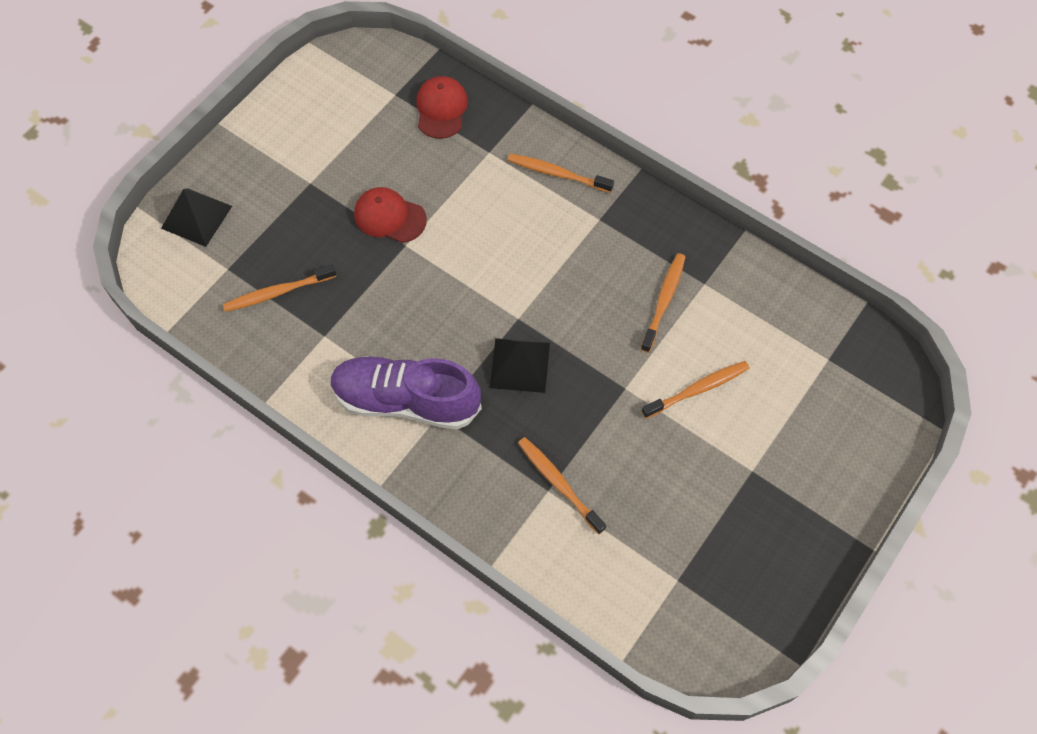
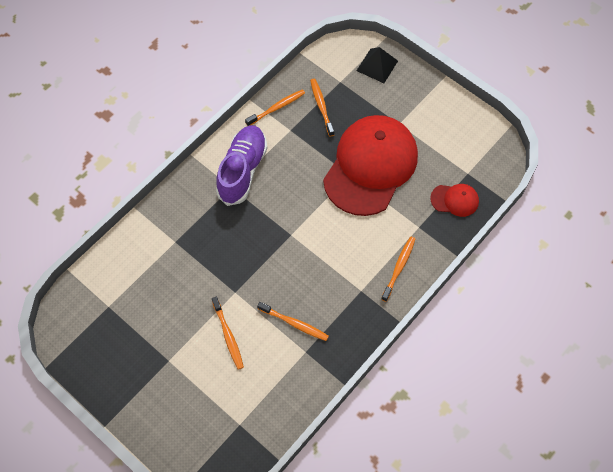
camera: 95 degrees right, 0 degrees up
red cap [354,187,427,243] -> red cap [323,115,418,216], size x2.38
black pyramid [490,338,550,393] -> none
orange toothbrush [518,437,606,535] -> orange toothbrush moved to [245,89,305,126]

